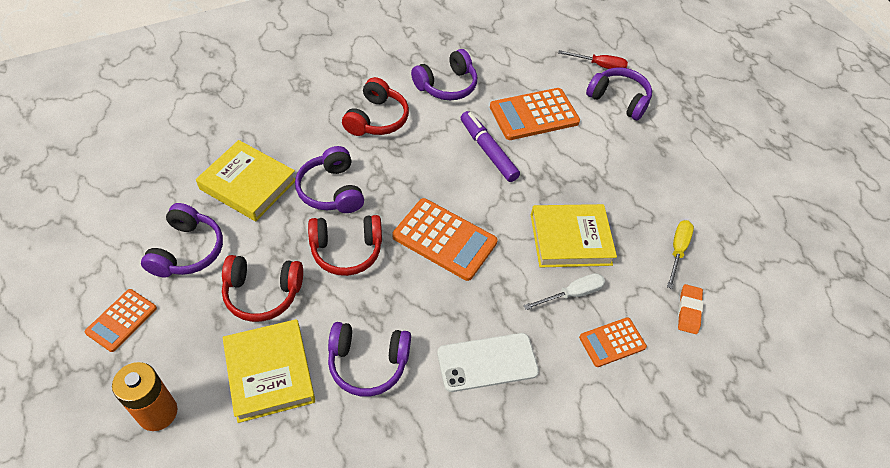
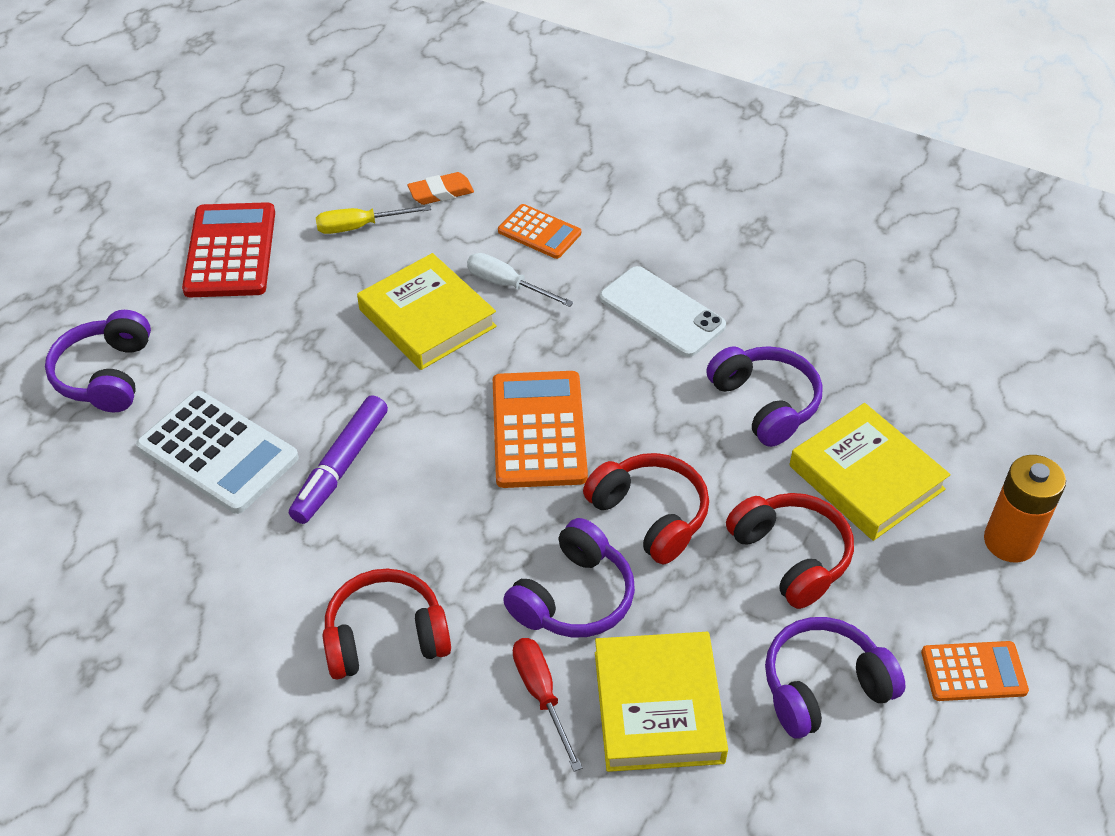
camera: 120 degrees left, 5 degrees down
yellow book [223,319,315,423] -> yellow book turned 75 degrees counterclockwise [789,403,951,541]
purple headphones [411,49,477,100] -> none
orange calculator [490,88,580,140] -> white calculator [136,391,299,514]
red screwdriver [558,50,628,69] -> red screwdriver moved to [513,638,582,771]
none -> red calculator [182,202,275,297]

